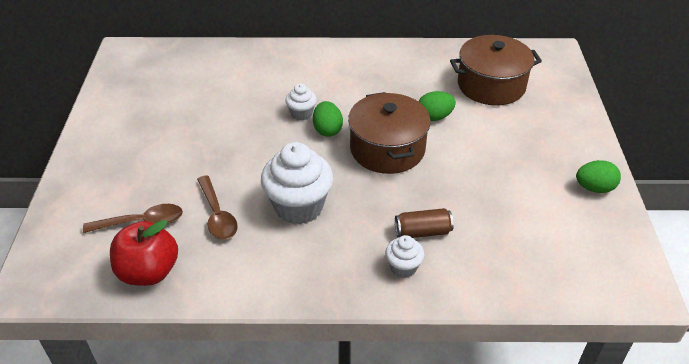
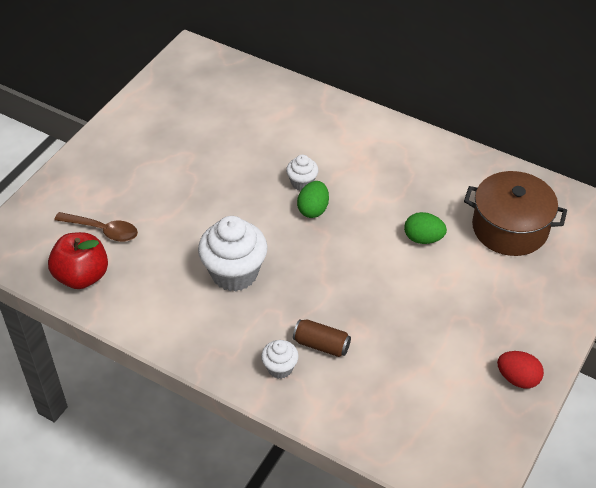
camera: 30 degrees right, 5 degrees up
brown spoon [197,175,238,240] -> none
brown pot [348,92,431,174] -> none
green egg [576,160,621,193] -> red egg [497,351,544,389]

